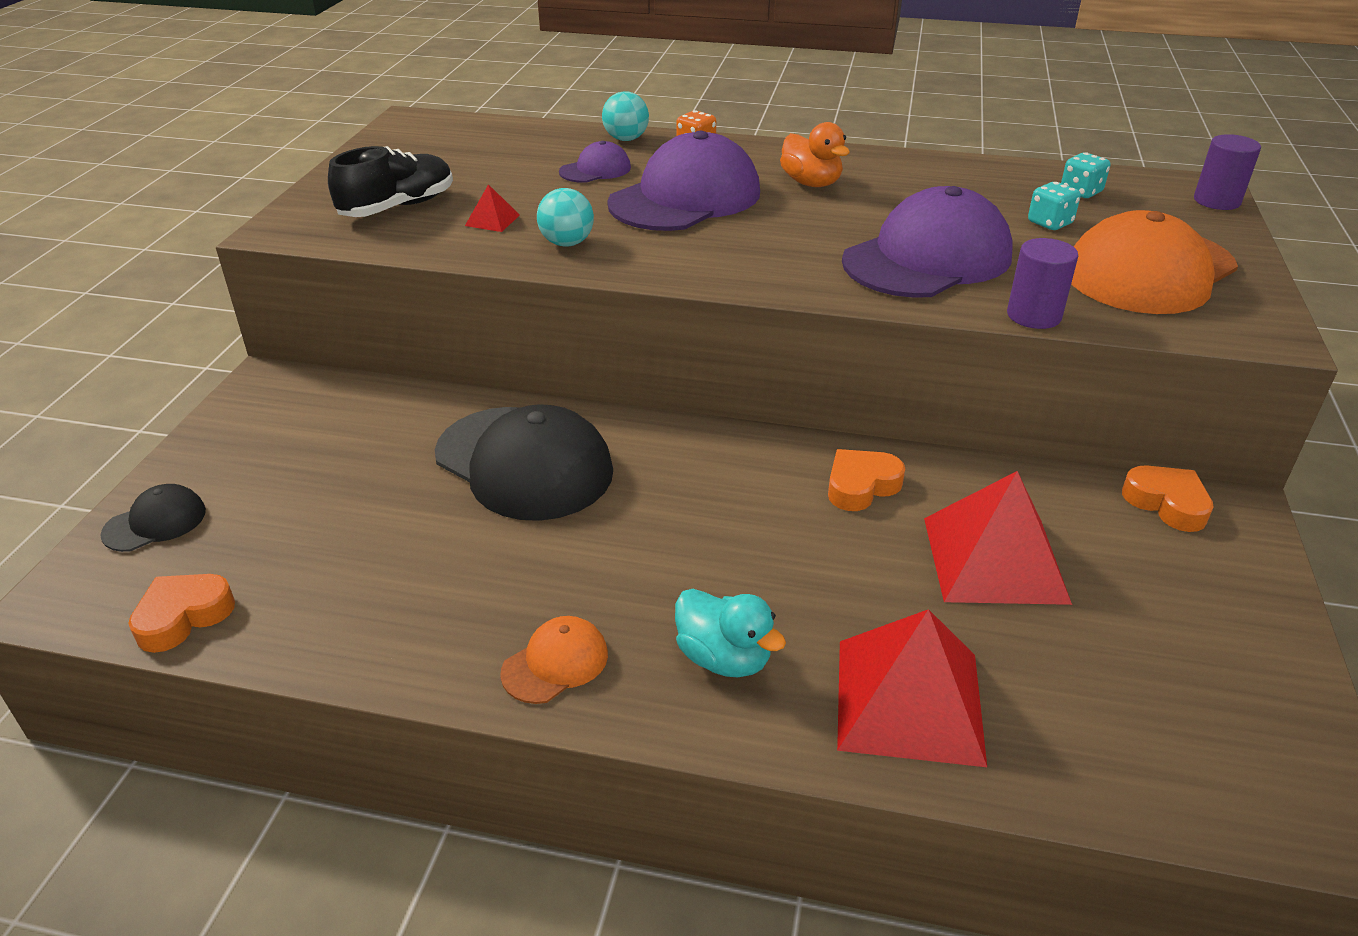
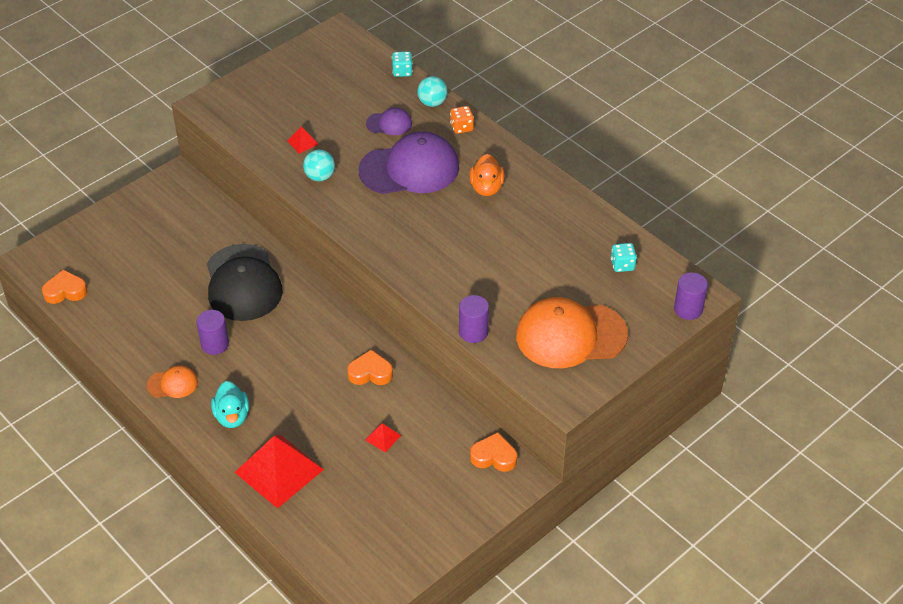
camera: 35 degrees right, 10 degrees up
black cap [100,484,206,552] -> none
black shoe [328,146,453,217] -> none
purple cap [842,186,1012,298] -> none
red pyramid [924,471,1072,605] -> red pyramid [365,423,401,452], size x0.42
turquoise dice [1028,182,1081,230] -> turquoise dice moved to [392,51,413,77]
orange heart [1122,465,1214,532] -> orange heart turned 75 degrees counterclockwise [470,432,517,472]
none -> purple cylinder [197,310,229,355]

